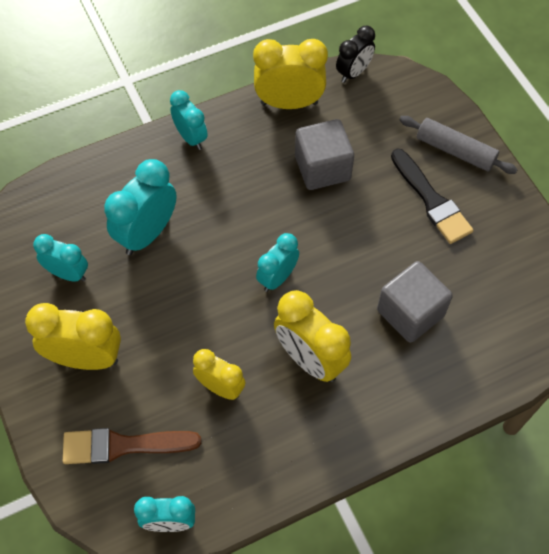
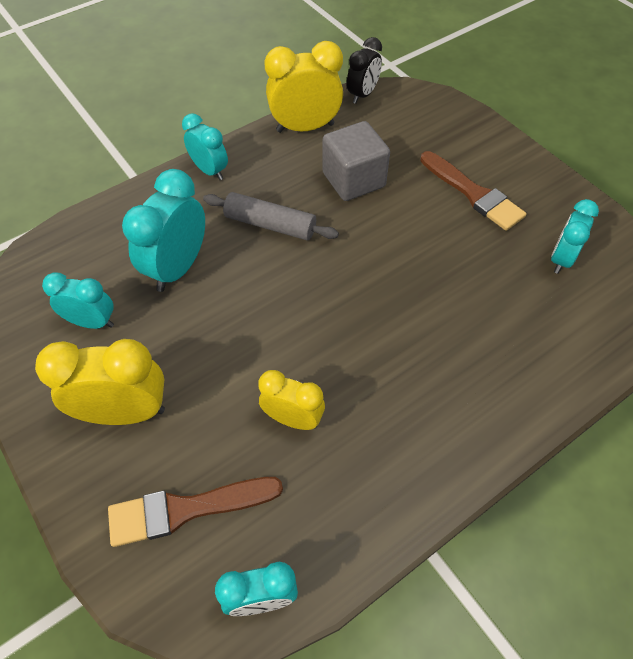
camera: 10 degrees left, 5 degrees down
turquoise clock [256,233,299,292] -> turquoise clock moved to [551,199,599,274]
yellow clock [274,290,351,382] -> none
grey cube [377,261,453,343] -> none
black brush [391,149,474,244] -> brown brush [420,151,526,231]
grey rolling pin [399,116,518,174] -> grey rolling pin moved to [203,192,339,241]

